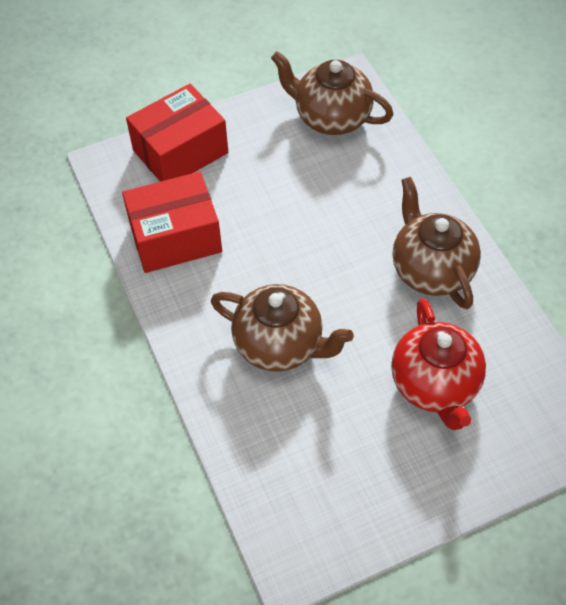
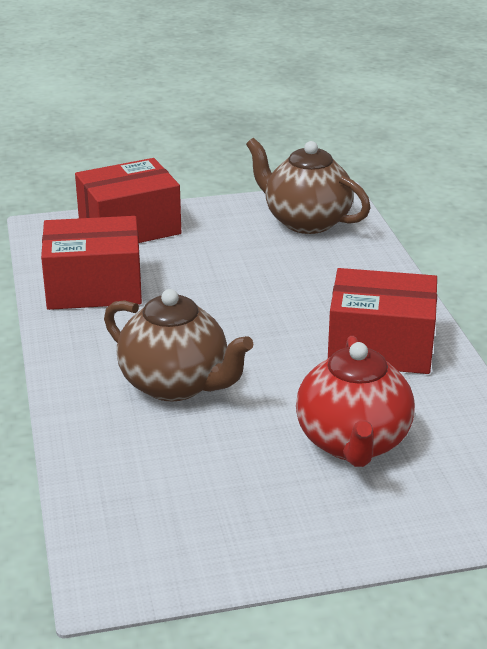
camera: 10 degrees right, 25 degrees down
brown teapot [393,177,481,309] -> red box [328,268,437,374]

